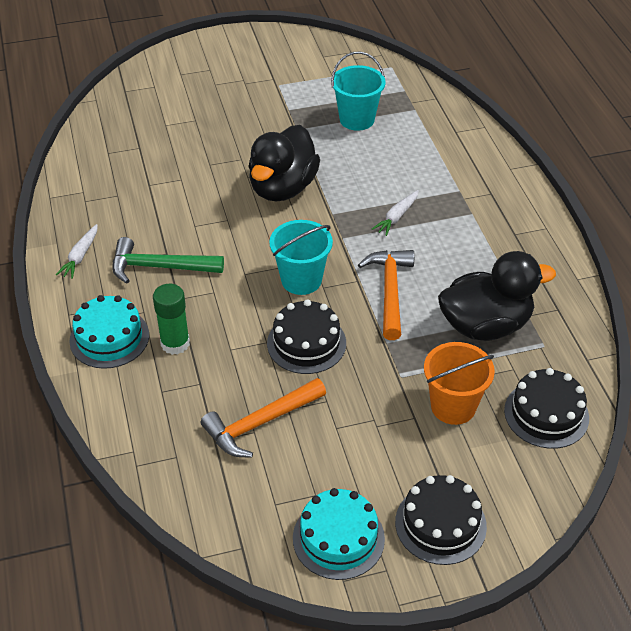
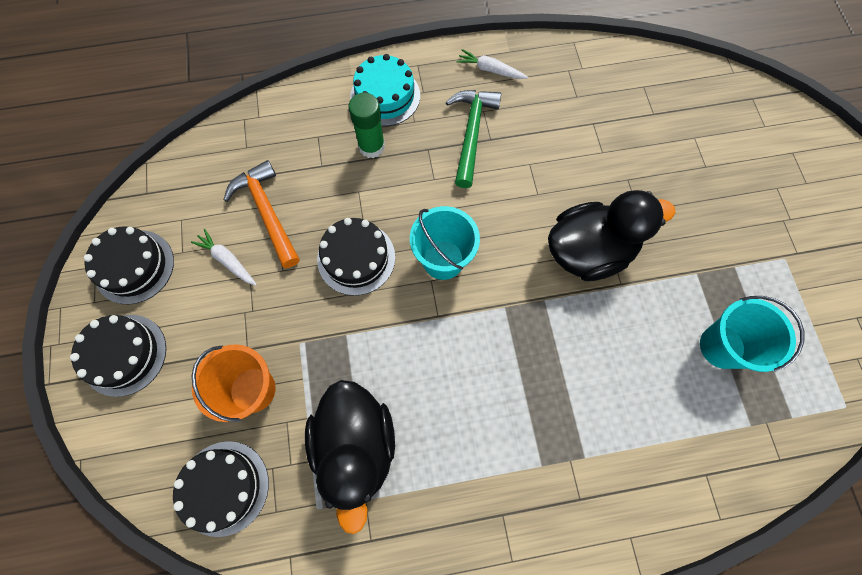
camera: 95 degrees right, 25 degrees up
black duck [249,125,320,201] -> black duck turned 135 degrees clockwise [548,190,675,281]
turquoise cake [293,488,385,580] -> black cake [84,226,174,305]
orange hammer [358,250,414,340] -> none
white carrot [372,190,419,236] -> white carrot moved to [191,229,257,286]

